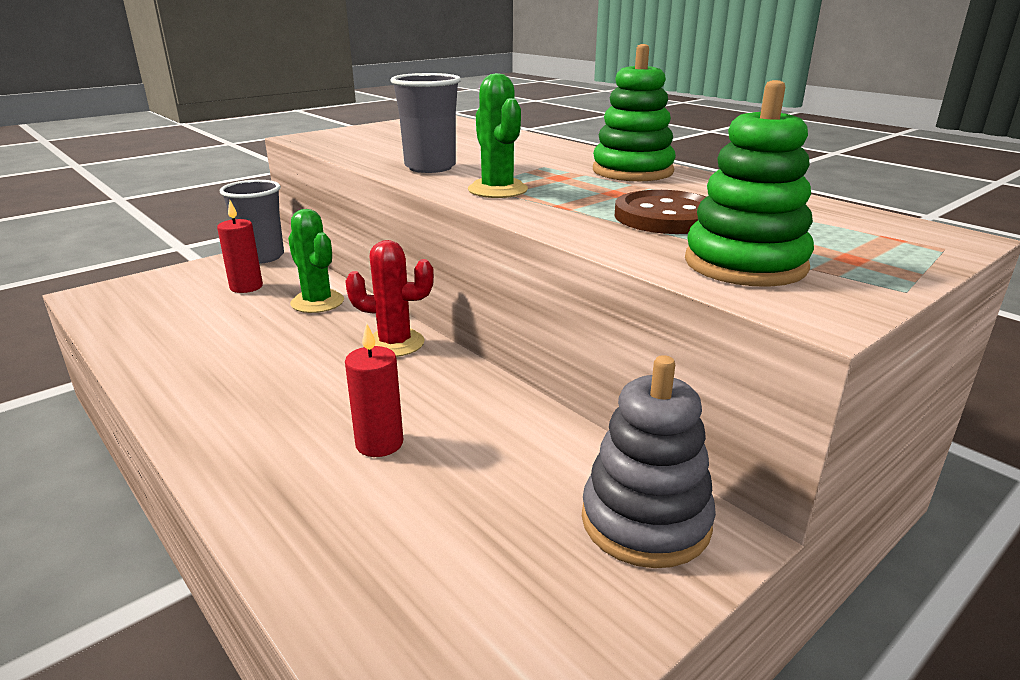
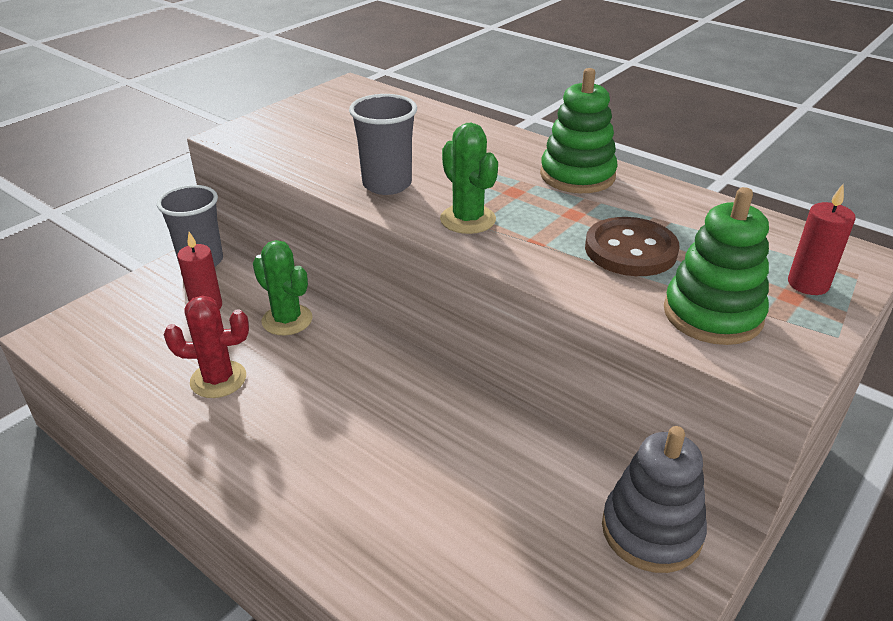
camera: 10 degrees left, 10 degrees up
red cactus [345,240,434,357] -> red cactus moved to [164,296,249,398]
red candle [345,323,403,457] -> red candle moved to [788,184,856,295]

